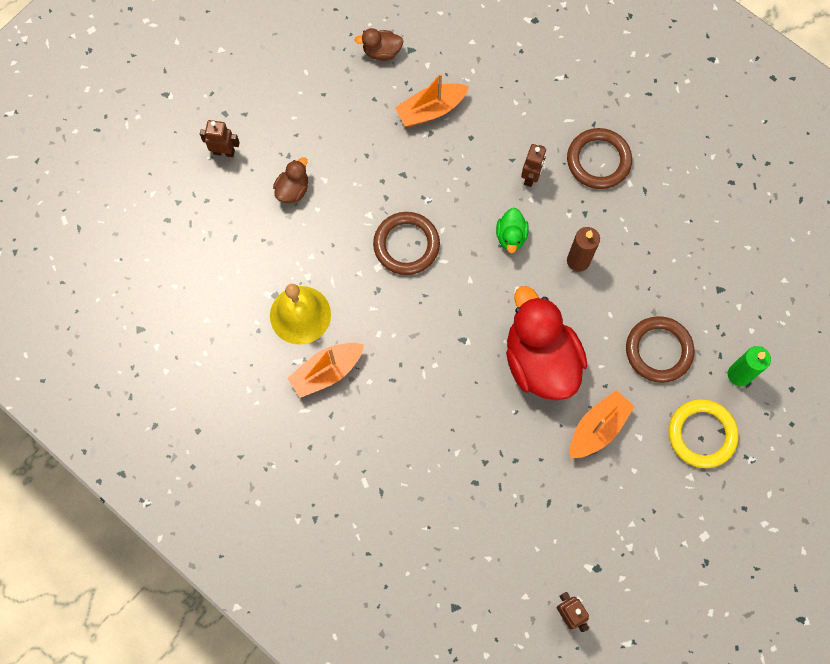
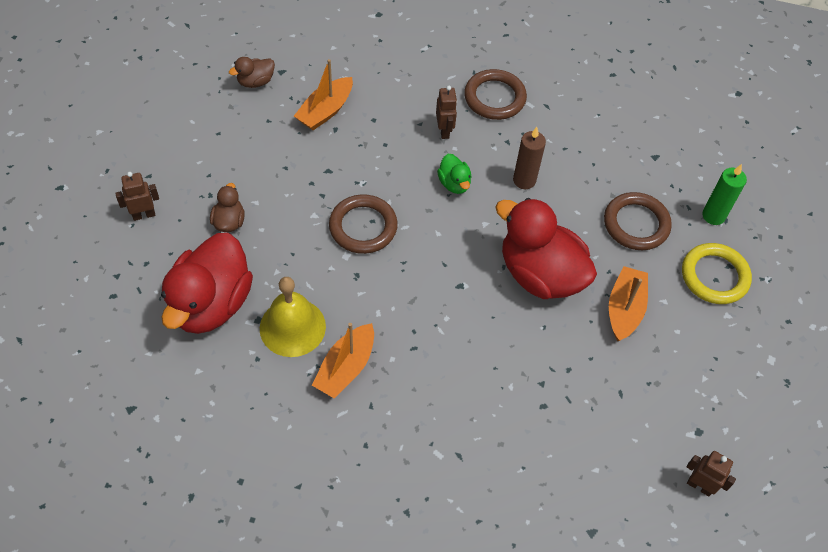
camera: 30 degrees left, 15 degrees down
none -> red duck [161,233,253,334]

